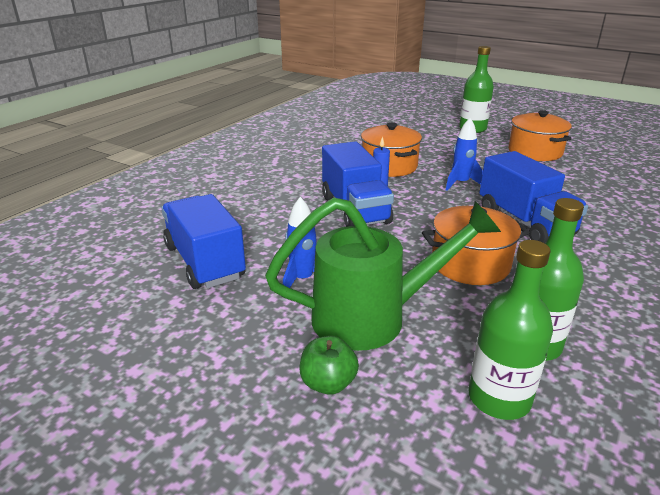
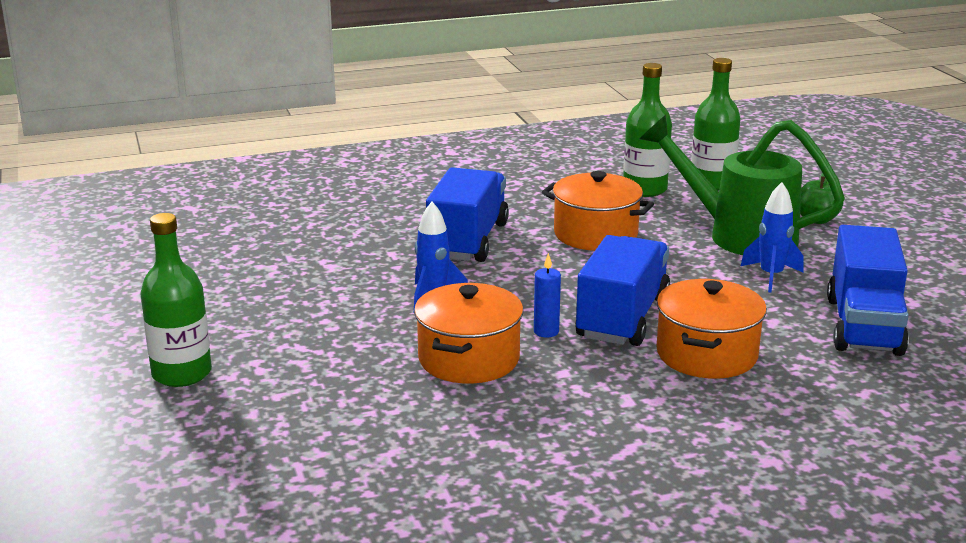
camera: 140 degrees left, 5 degrees down
orange pot [508,110,572,161] -> orange pot moved to [657,279,767,379]

